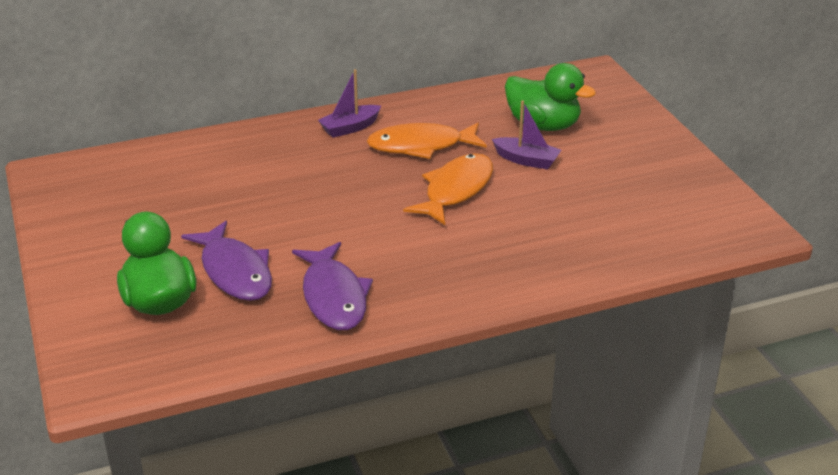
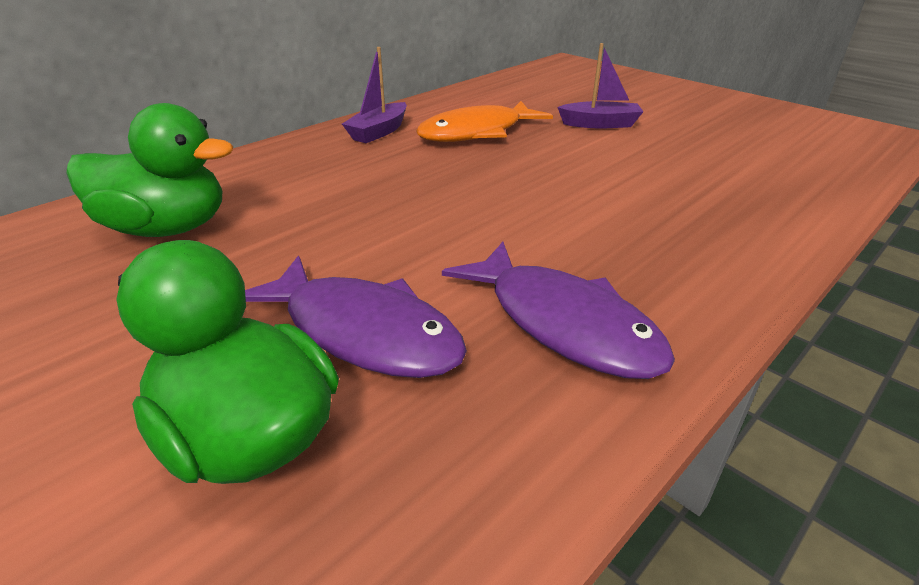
camera: 25 degrees left, 0 degrees up
orange fish [403,153,493,225] -> none
green duck [505,63,596,131] -> green duck moved to [66,103,233,237]

